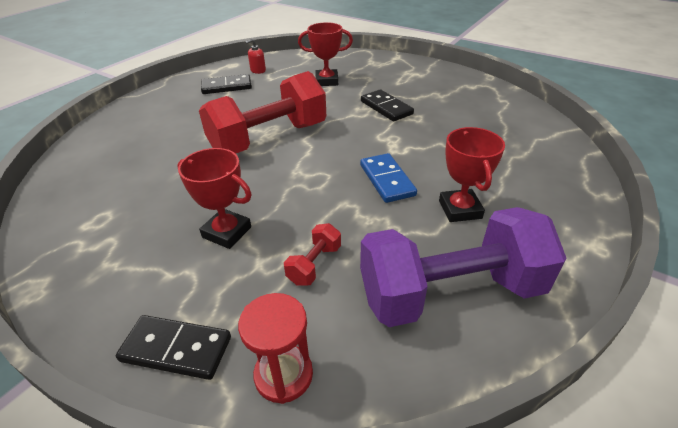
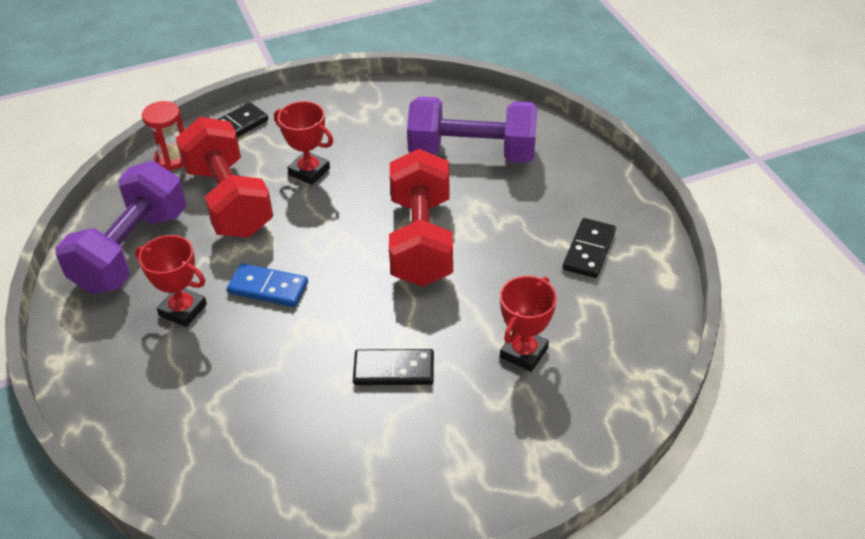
camera: 125 degrees right, 5 degrees up
red trophy [177,148,252,249] -> red trophy turned 60 degrees clockwise [274,101,333,185]
red soap dispenser [245,39,266,74] -> none
red dumbbell [284,223,341,286] -> red dumbbell [176,117,273,237], size x2.47
none -> purple dumbbell [407,96,538,163]

